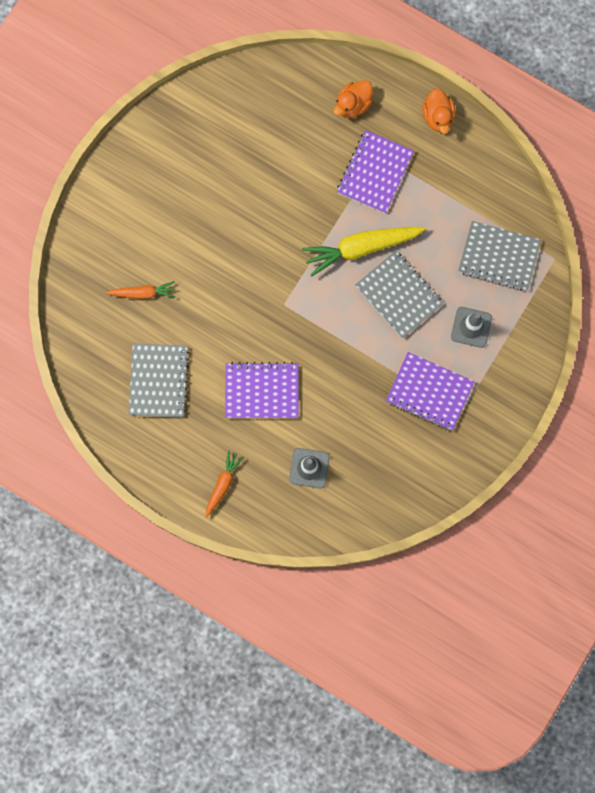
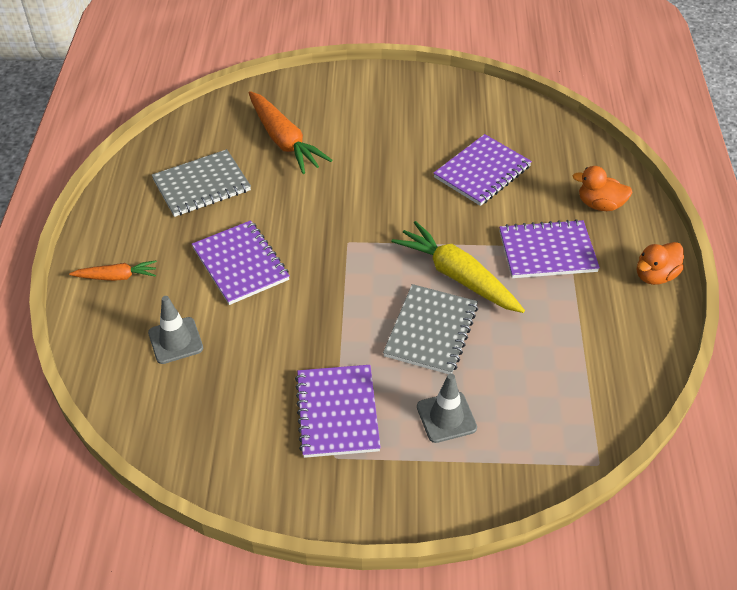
camera: 60 degrees right, 30 degrees down
orange carrot [106,281,176,299] -> orange carrot [249,91,332,174], size x1.81
grey notebook [458,221,541,291] -> none
none -> purple notebook [433,134,532,206]

